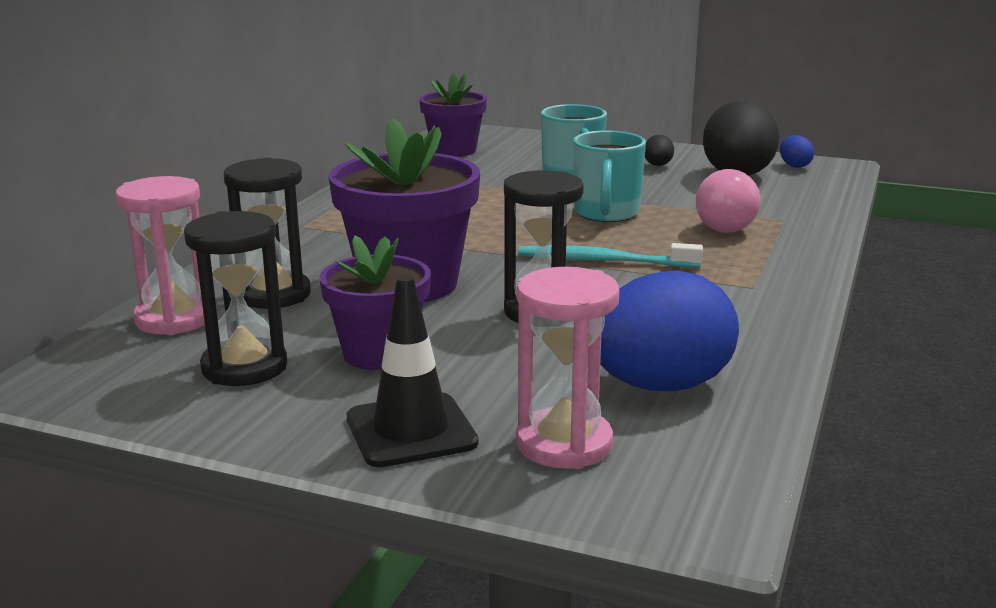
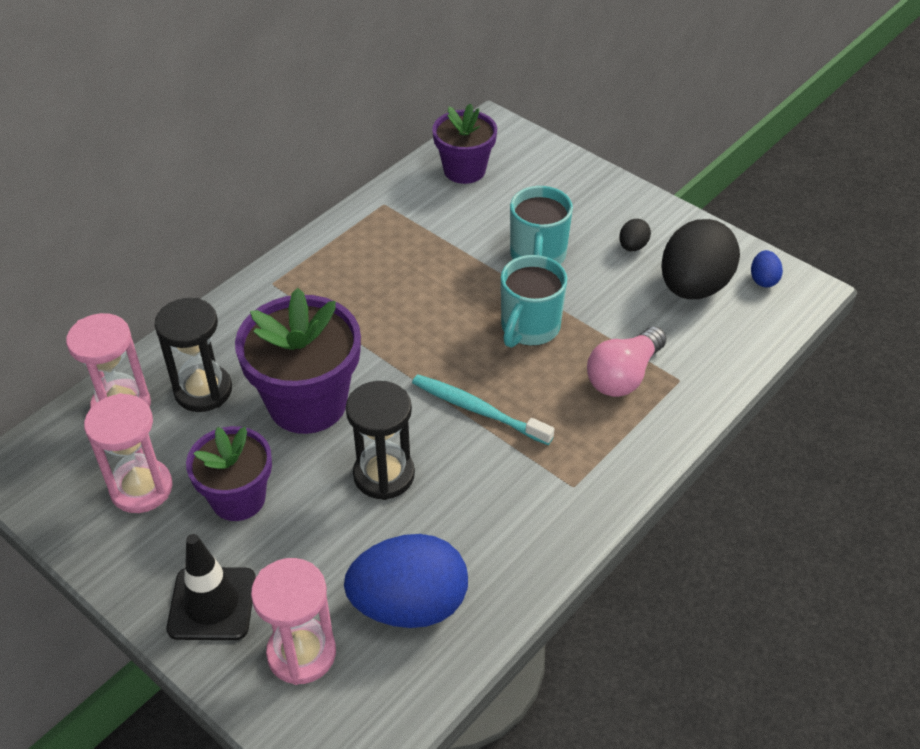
camera: 20 degrees right, 25 degrees up
black hourglass [184,211,287,386] -> pink hourglass [84,393,173,513]

